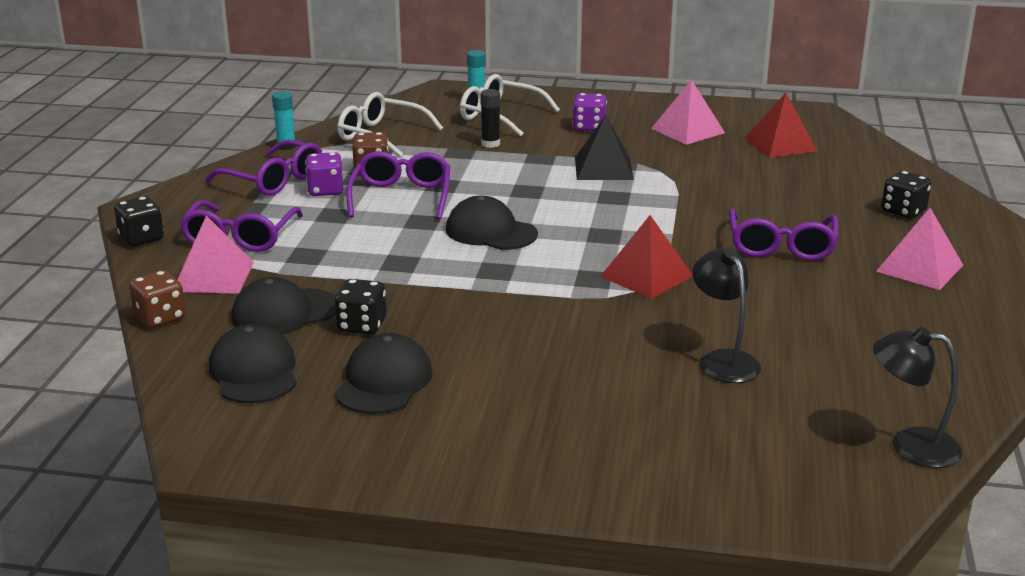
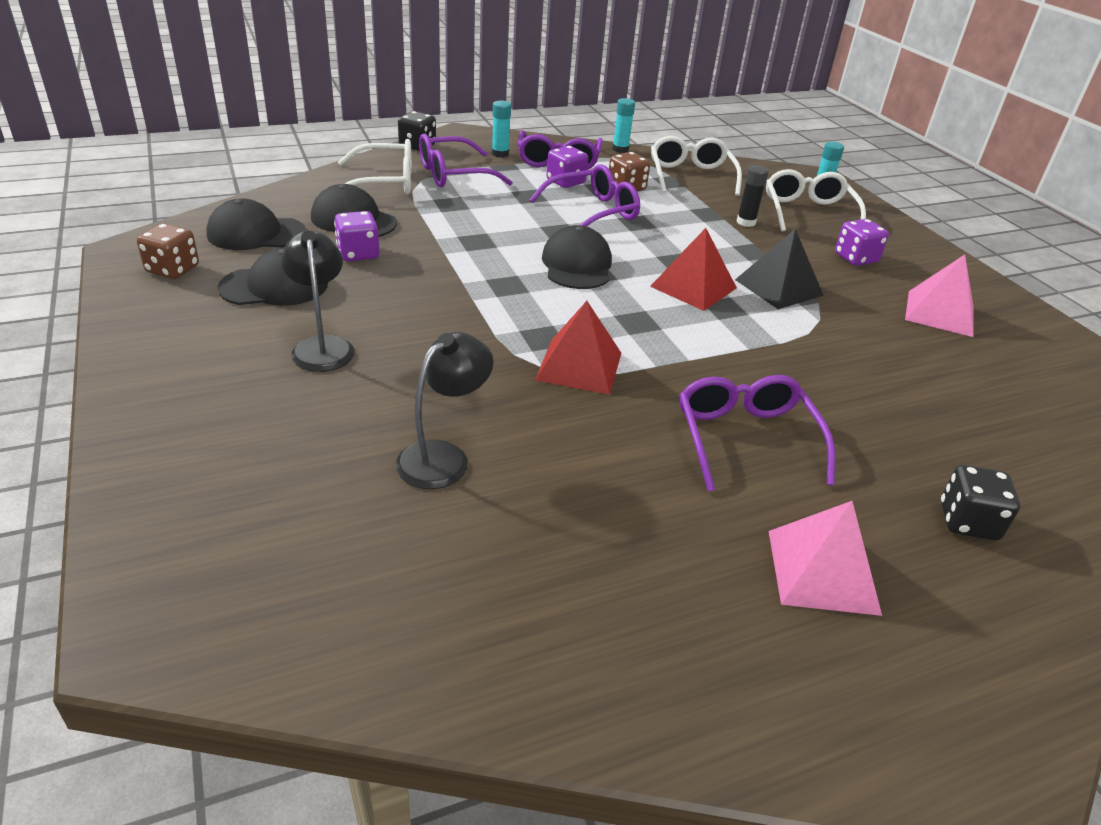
camera: 55 degrees right, 10 degrees up
brown dice [129,270,186,328] -> brown dice moved to [137,223,199,279]
pink pyramid [178,215,254,294] -> white glasses [338,139,412,194]
black cap [209,324,297,403] -> black cap turned 135 degrees counterclockwise [206,199,306,250]
black dice [335,279,386,335] -> purple dice [334,211,380,261]
purple glasses [729,208,838,261] -> purple glasses turned 105 degrees clockwise [679,375,835,492]
red pyramid [744,93,818,158] -> red pyramid moved to [650,228,737,311]
black lamp [873,327,963,468] -> black lamp moved to [281,231,355,372]
none -> turquoise glue stick [492,101,511,157]

